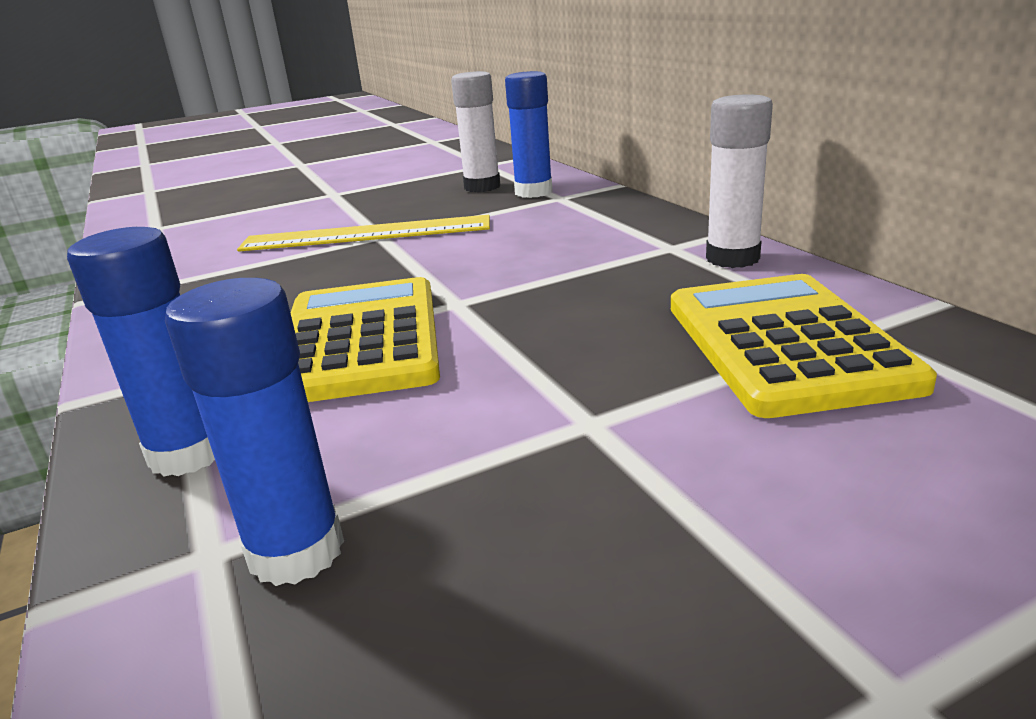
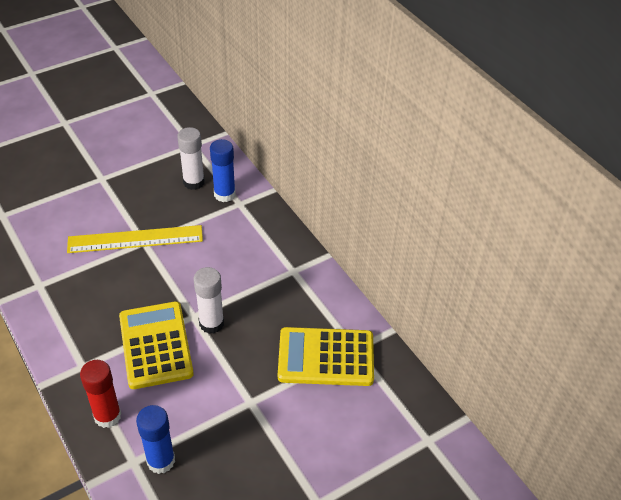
camera: 10 degrees left, 20 degrees up
blue glue stick [67,227,215,477] -> red glue stick [80,360,122,428]
yellow calculator [671,274,937,418] -> yellow calculator turned 75 degrees counterclockwise [278,327,374,386]
white glue stick [706,94,773,268] -> white glue stick moved to [194,267,224,334]

